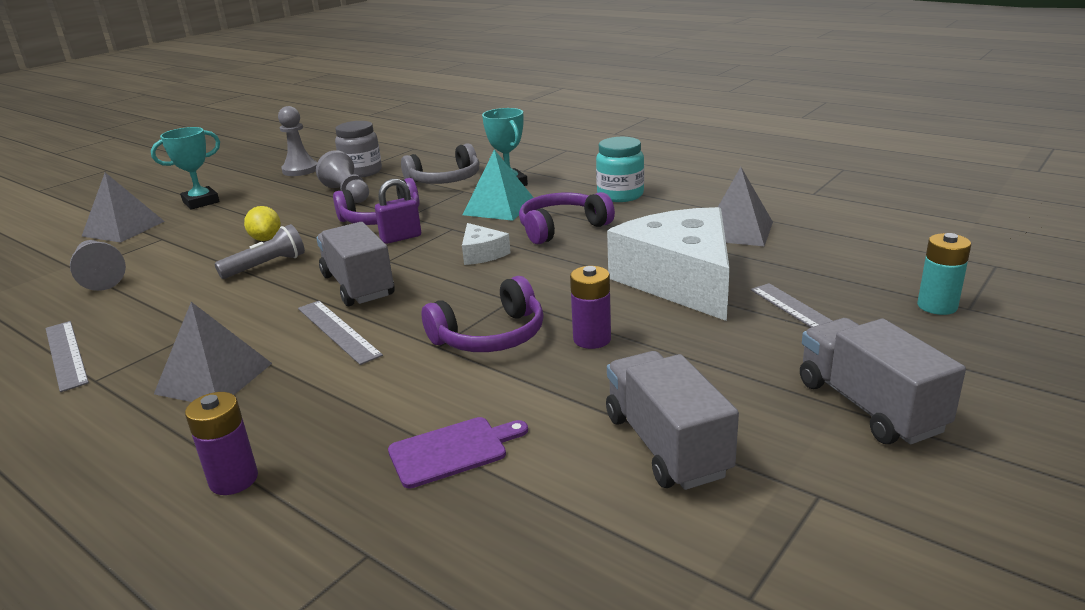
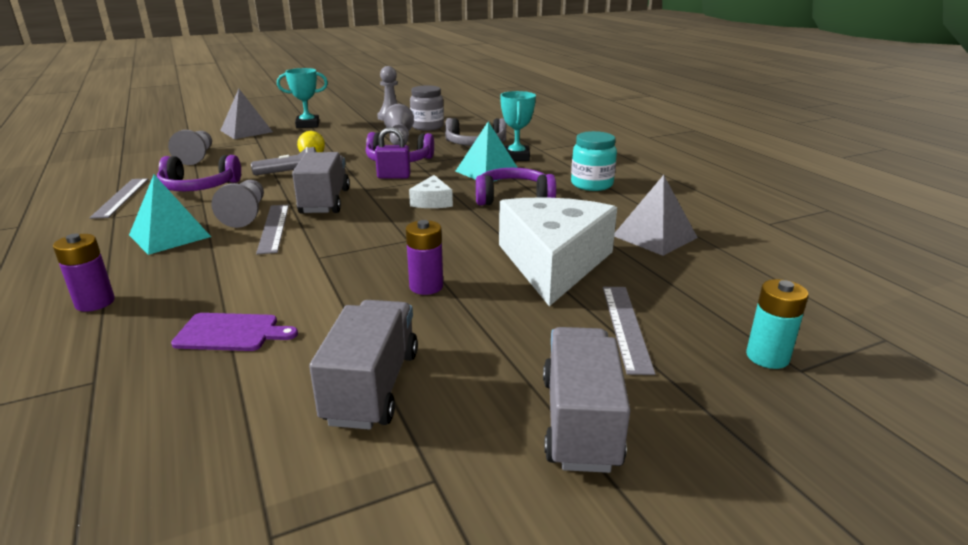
camera: 25 degrees right, 0 degrees up
grey pyramid [154,302,272,402] -> turquoise pyramid [129,175,211,255]
purple headphones [422,276,544,352] -> purple headphones moved to [157,155,241,191]
none -> grey pawn [211,180,264,228]

